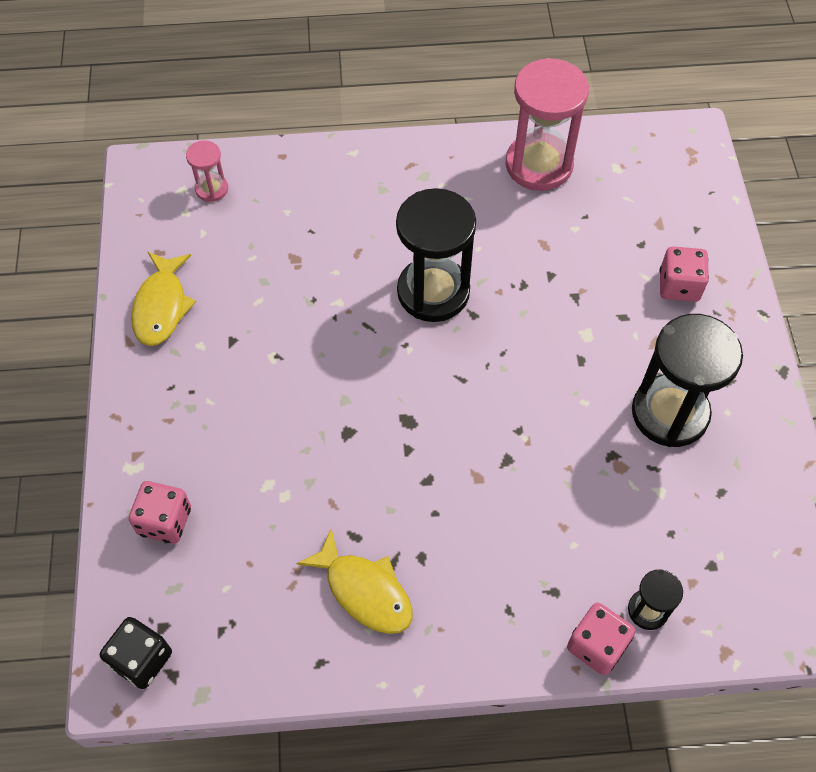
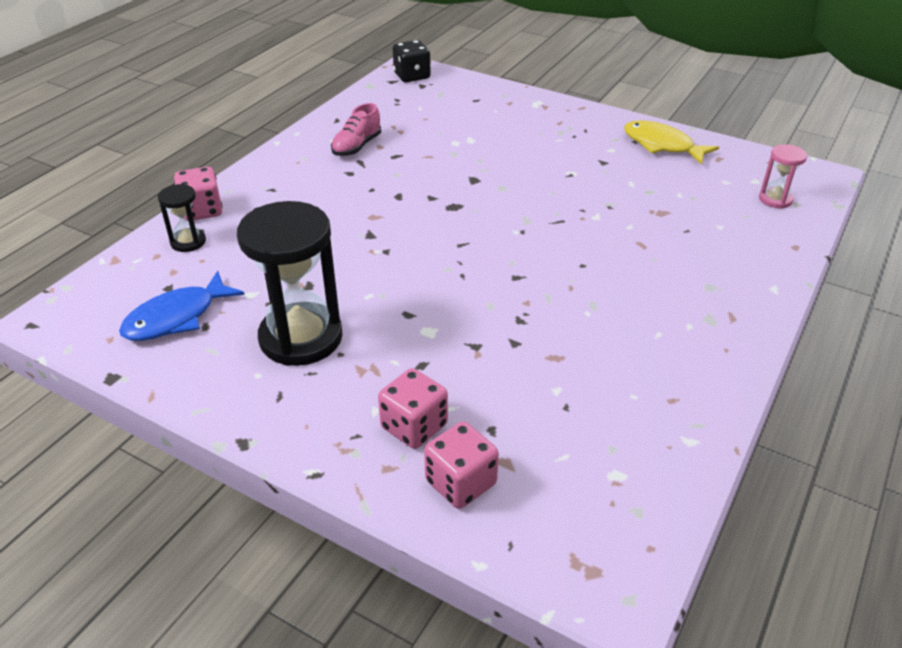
camera: 125 degrees right, 20 degrees down
pink dice [129,481,191,544] -> pink dice moved to [424,422,499,509]
yellow fish [296,528,412,634] -> pink shoe [331,103,381,156]
black hourglass [396,188,476,322] -> none
pink hourglass [506,58,589,191] -> none
none -> blue fish [119,271,245,341]

